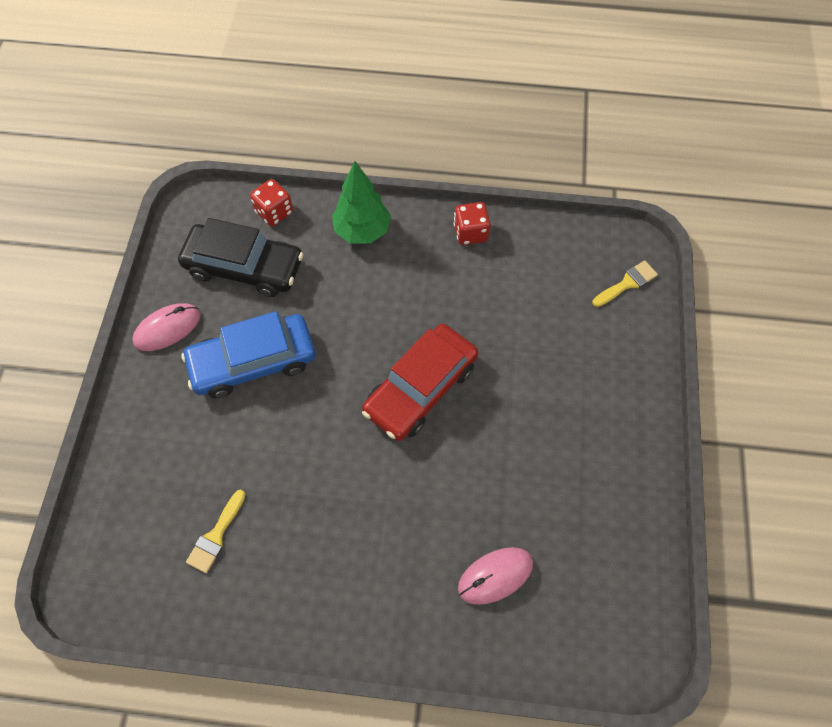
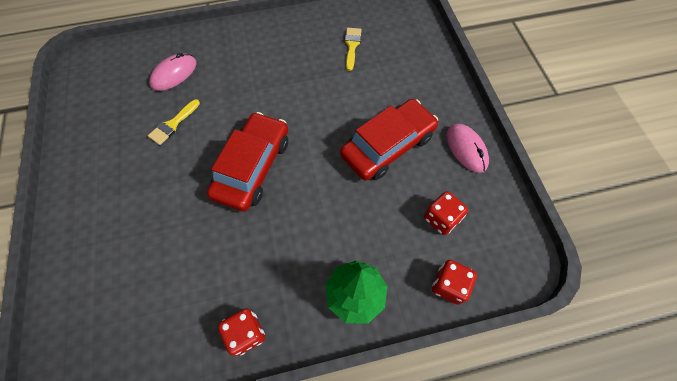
camera: 160 degrees right, 0 degrees up
pink mouse [132,303,201,351] -> pink mouse turned 60 degrees counterclockwise [446,124,489,173]
black car [178,218,303,297] -> red dice [424,191,468,235]
blue car [181,311,315,398] -> red car [340,99,438,181]
yellow brush [592,260,658,307] -> yellow brush moved to [148,99,200,145]

